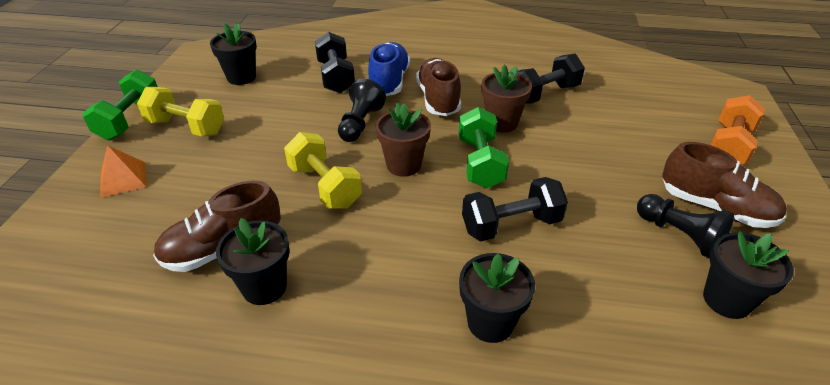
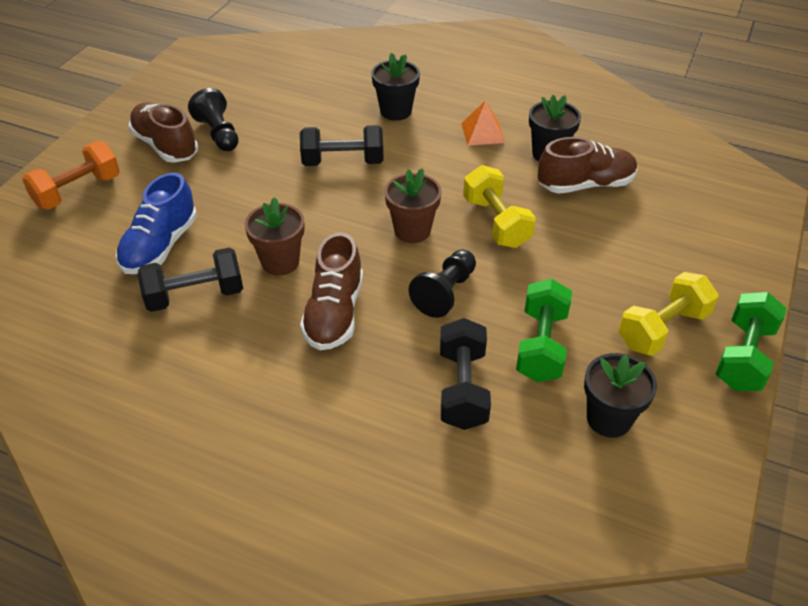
camera: 165 degrees left, 5 degrees up
orange pyramid [100,145,146,198] -> orange pyramid moved to [461,100,505,146]
yellow dumbbell [137,87,224,137] -> yellow dumbbell turned 75 degrees counterclockwise [619,272,719,356]
blue shoe [368,42,410,96] -> blue shoe moved to [116,172,197,274]
green dumbbell [459,107,509,188] -> green dumbbell moved to [516,279,572,382]
black flower pot [703,231,794,319] -> none

